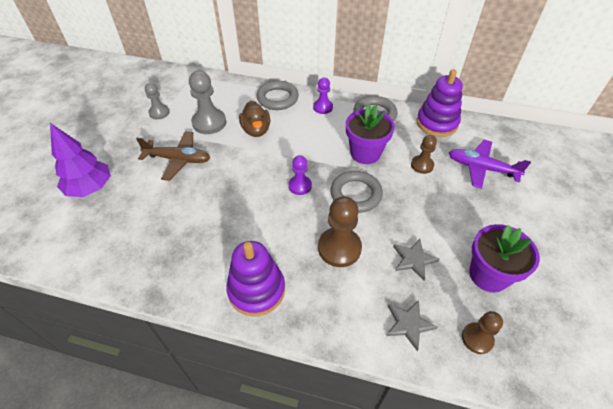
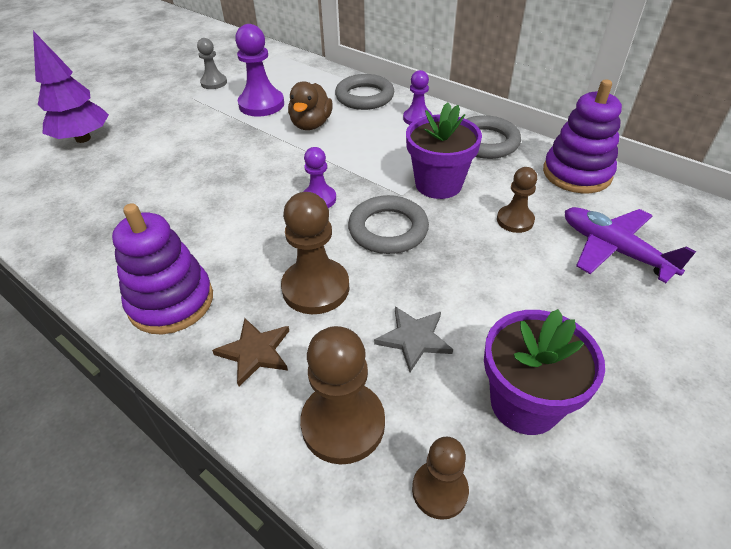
camera: 25 degrees right, 5 degrees down
brown plane [136,131,210,181] -> none
grey pawn [189,71,226,134] -> purple pawn [235,24,284,117]
grey star [386,300,438,351] -> brown pawn [300,326,385,465]
none -> brown star [212,318,289,386]

